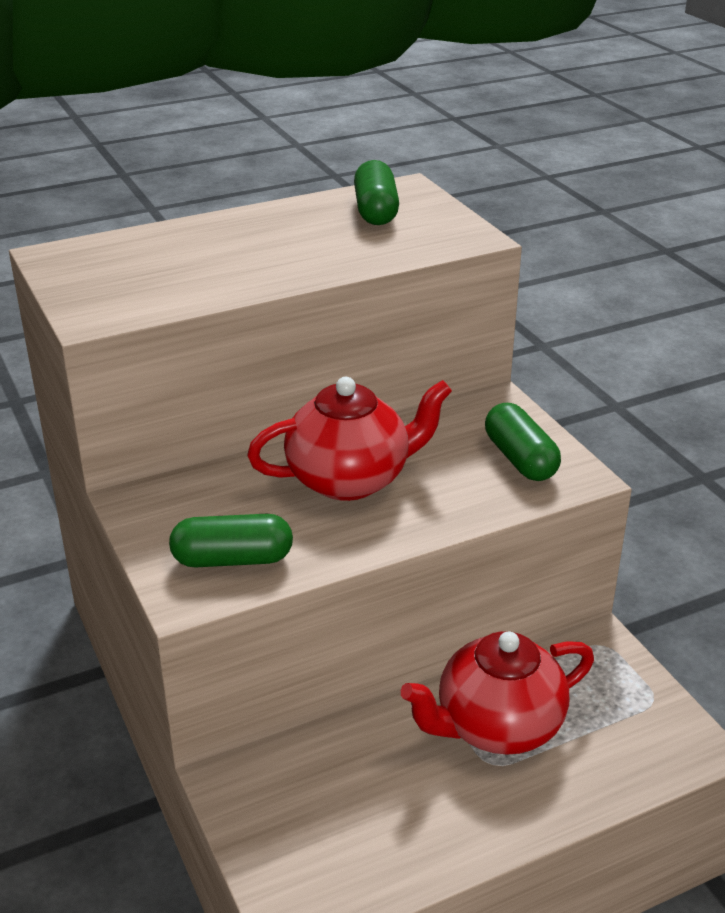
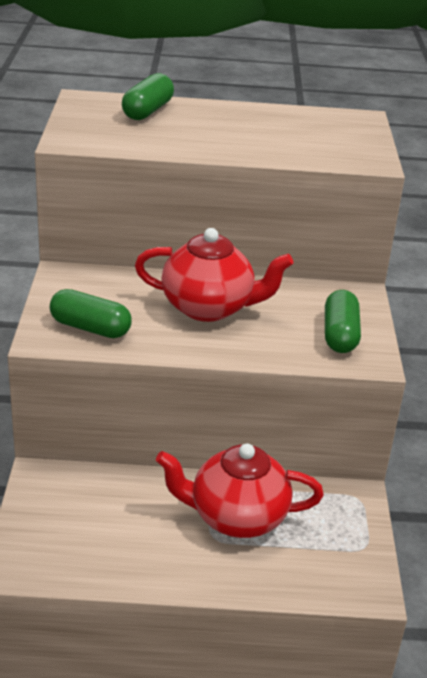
camera: 25 degrees right, 0 degrees up
green capsule [354,160,399,225] -> green capsule moved to [122,73,174,120]

